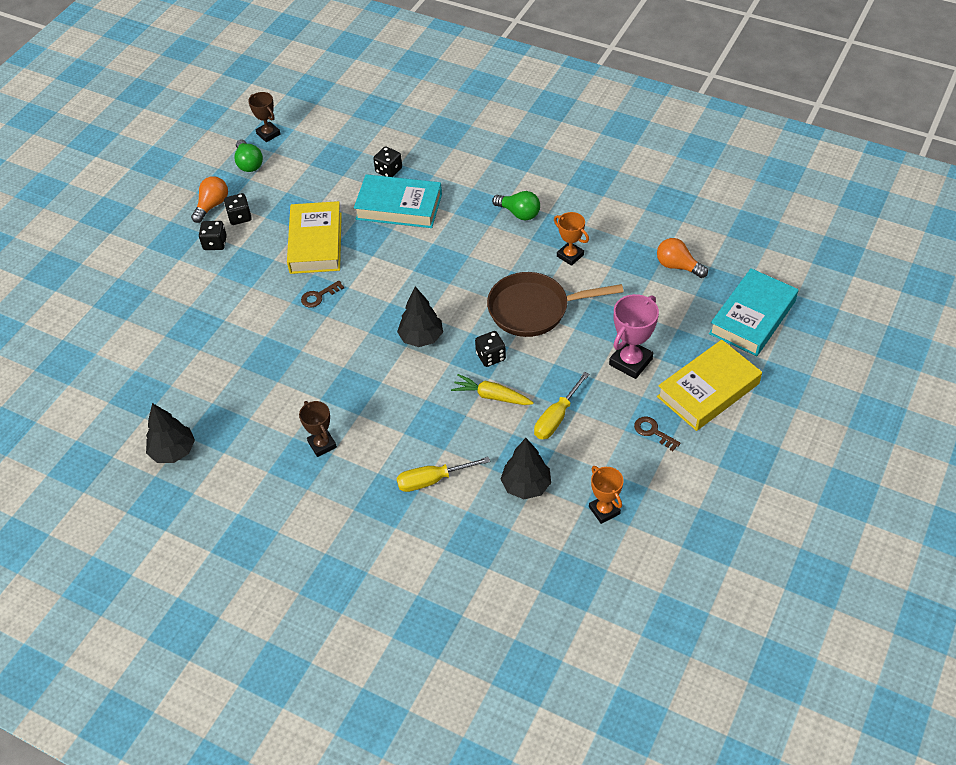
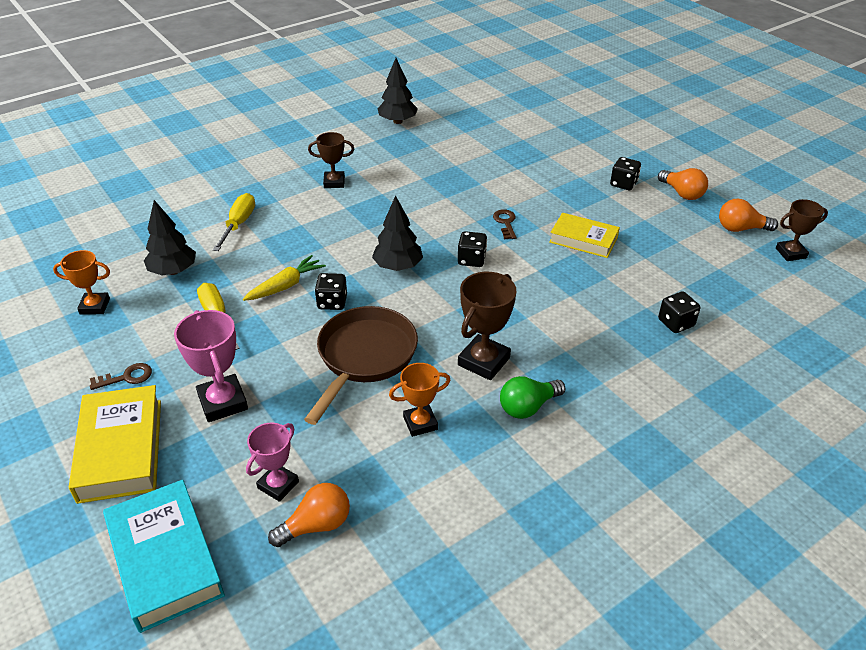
camera: 115 degrees right, 10 degrees down
black dice [224,193,252,225] -> black dice moved to [458,231,487,267]
green light bulb [234,139,263,172] -> orange light bulb [719,199,778,232]
yellow book [287,201,342,274] -> yellow book [549,213,620,258], size x0.66
turquoise book [354,174,442,228] -> none
none -> pink trophy [246,423,299,502]
none -> brown trophy [458,272,516,380]

